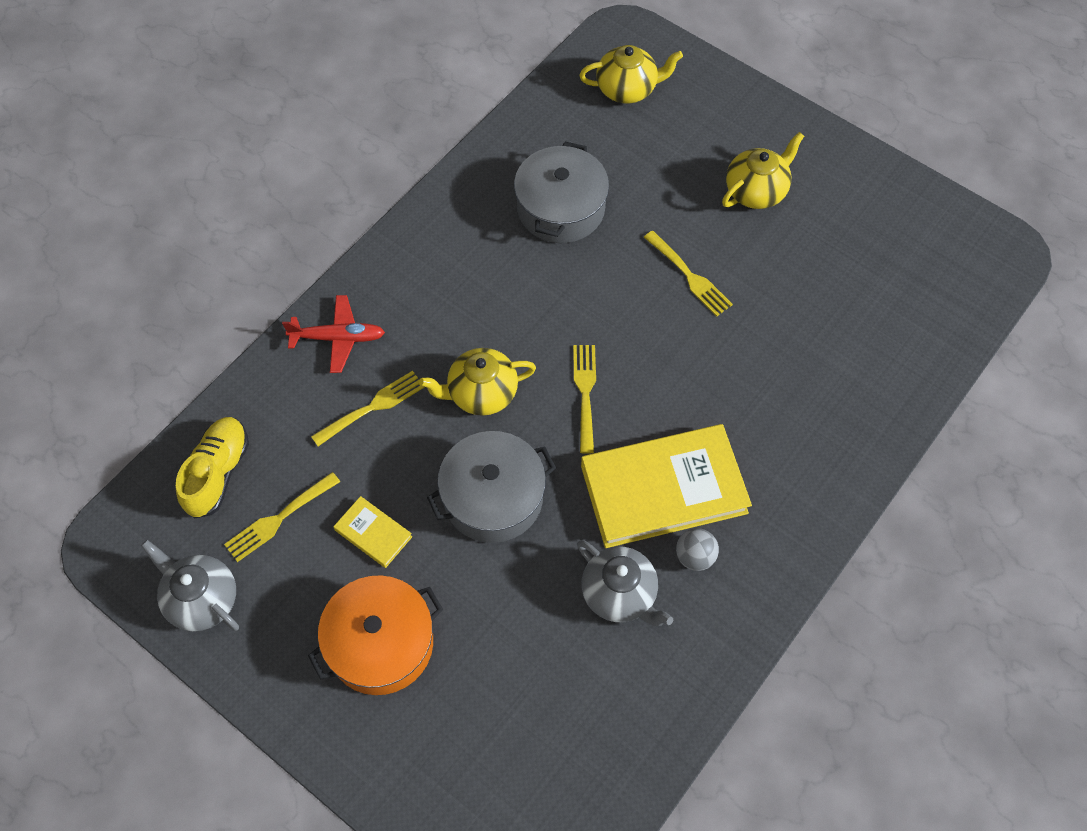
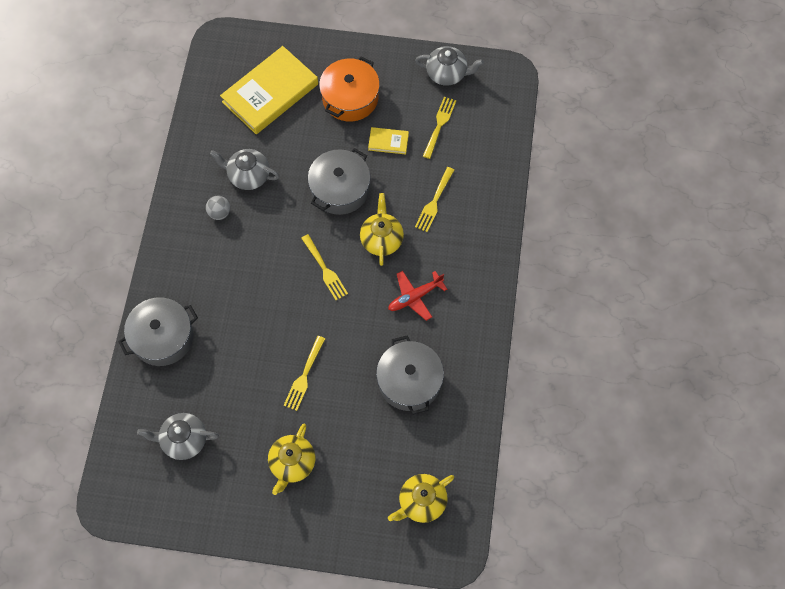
camera: 150 degrees right, 5 degrees up
yellow shoe [176,417,249,518] -> none
red plane [282,295,385,373] -> red plane moved to [388,271,447,321]
yellow teapot [419,348,536,416] -> yellow teapot turned 45 degrees counterclockwise [360,193,404,266]
yellow book [581,424,752,548] -> yellow book moved to [220,46,318,134]
yellow fork [644,231,733,316] -> yellow fork turned 90 degrees counterclockwise [284,336,325,411]
none -> grey pot [118,297,198,366]
none -> grey teapot [137,413,219,460]

